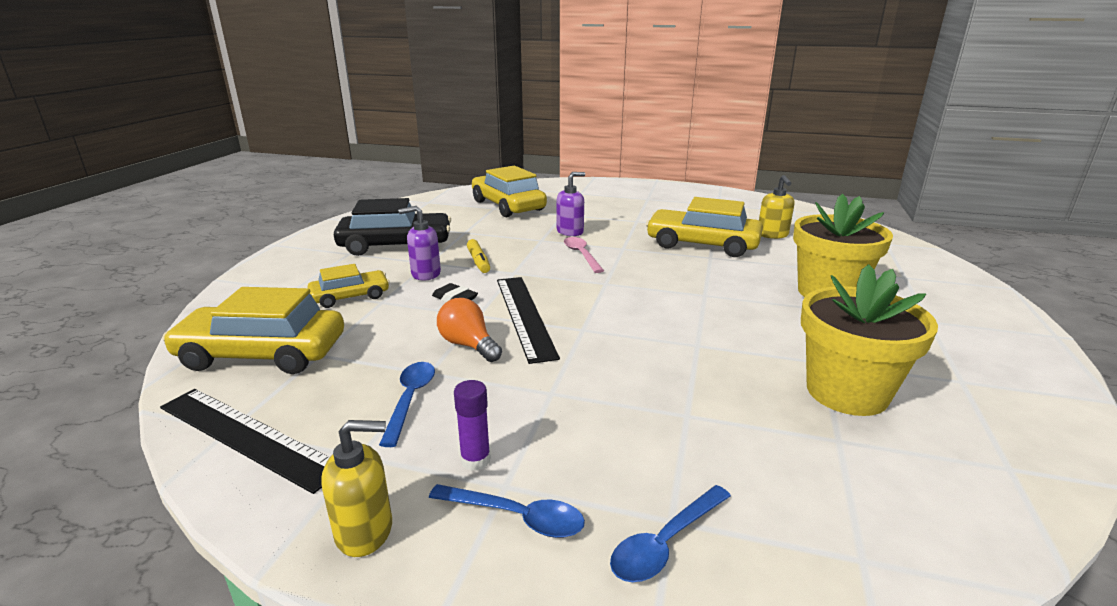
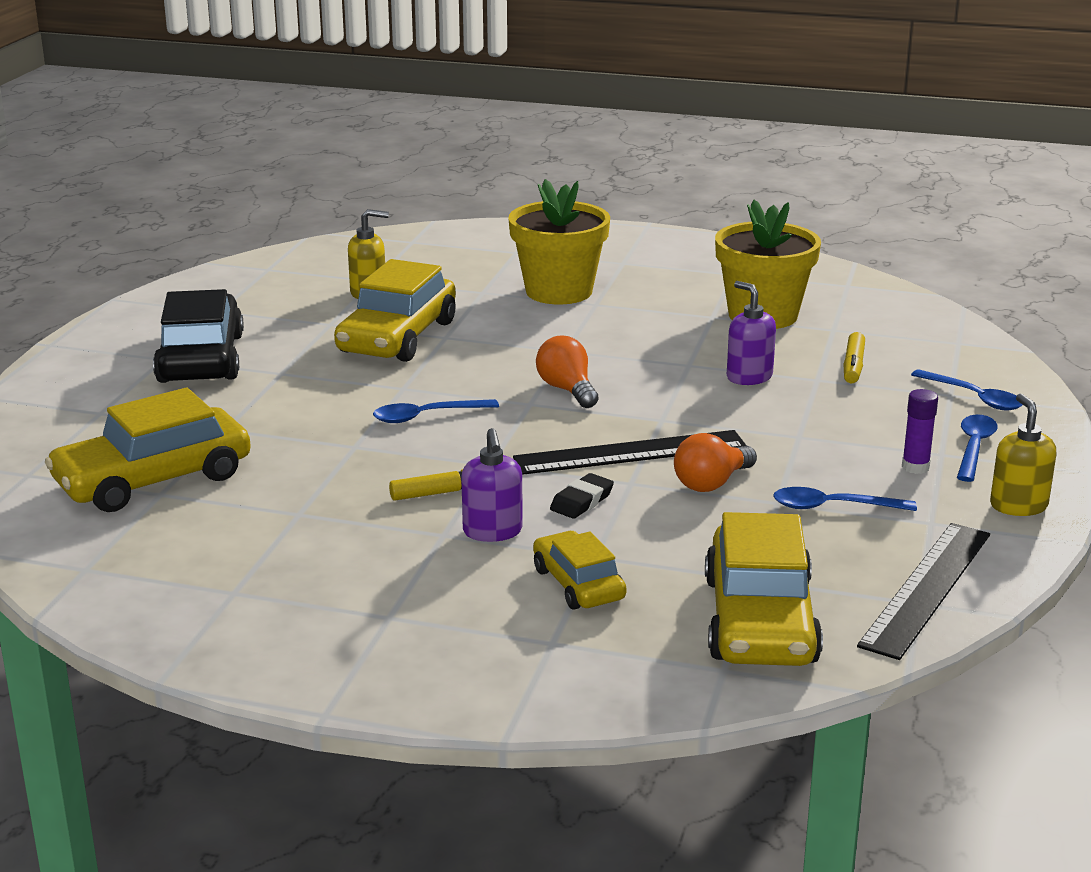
camera: 90 degrees left, 0 degrees up
black car [334,198,451,256] -> black car moved to [153,289,244,383]
purple soap dispenser [557,172,585,236] -> purple soap dispenser moved to [727,281,776,385]
pink spoon [564,237,604,273] -> blue spoon [373,399,499,423]
none -> orange light bulb [536,336,599,408]
none -> yellow marker [843,332,865,383]

